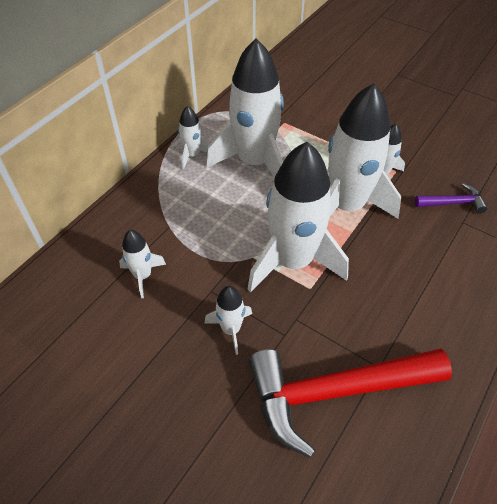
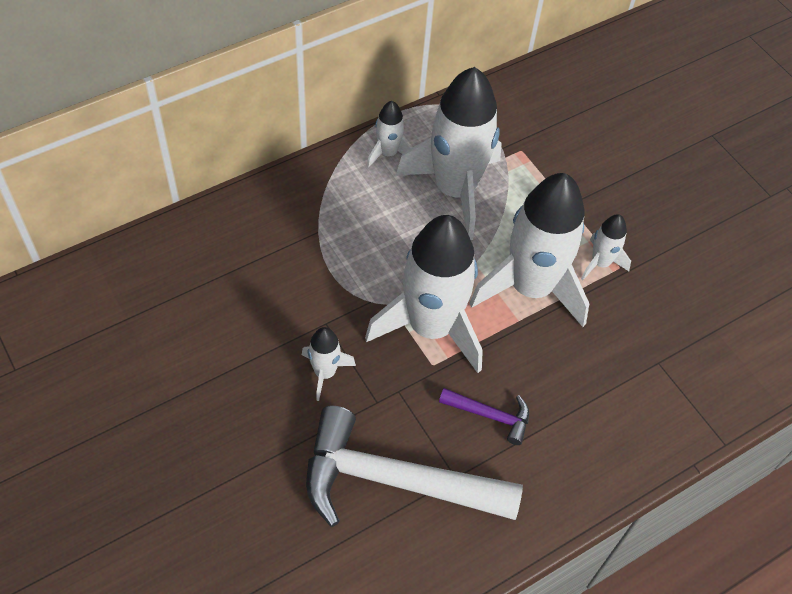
camera: 20 degrees right, 5 degrees up
white rocket [119,230,166,298] -> none
red hammer [248,349,452,458] -> white hammer [306,406,523,527]
purple hammer [415,183,488,214] -> purple hammer moved to [439,388,529,445]

